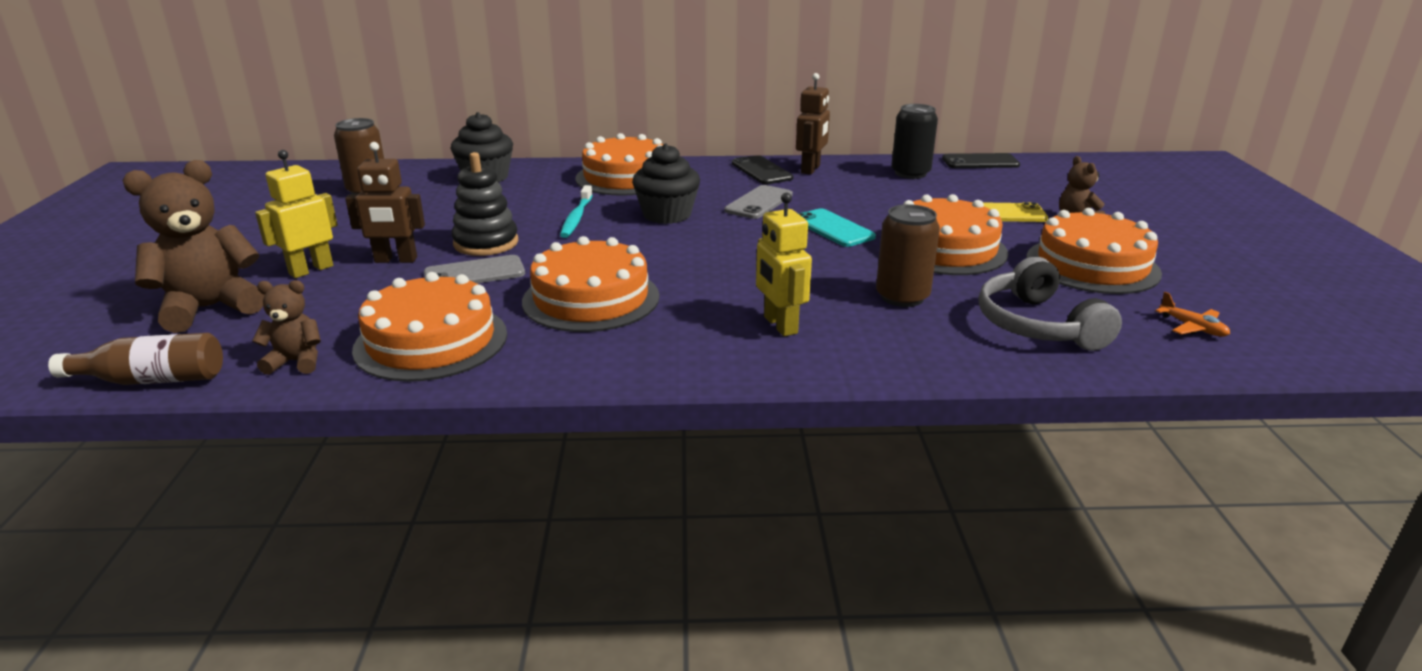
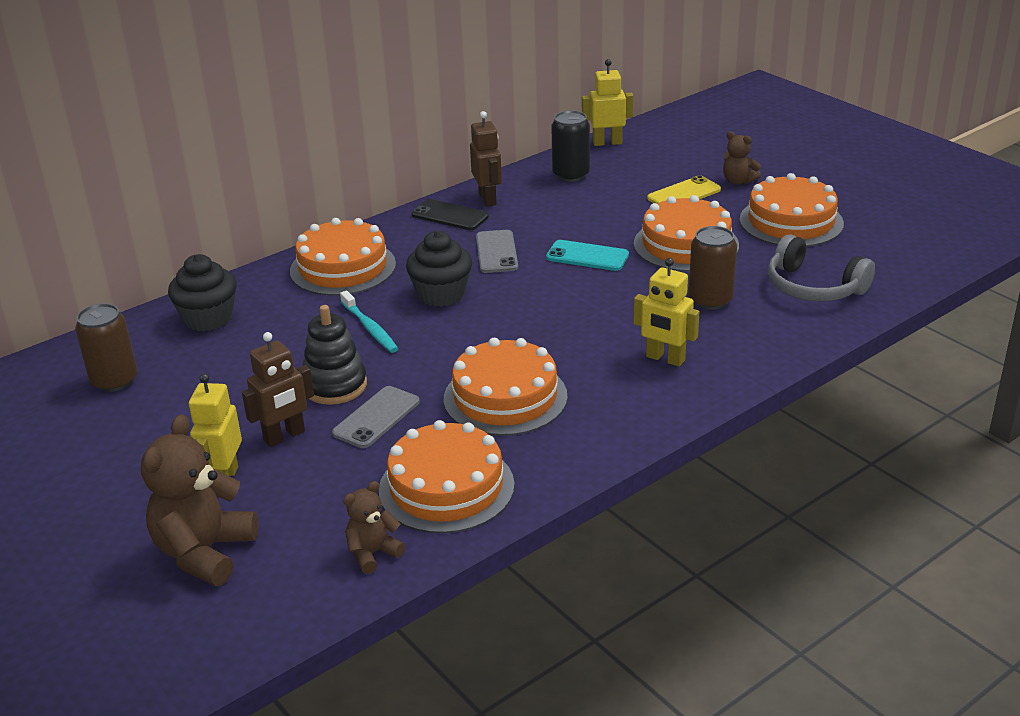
camera: 35 degrees left, 5 degrees up
brown bottle [48,333,223,385] -> none
black phone [942,153,1020,168] -> yellow robot [582,59,633,146]
orange plane [1155,292,1230,337] -> none

